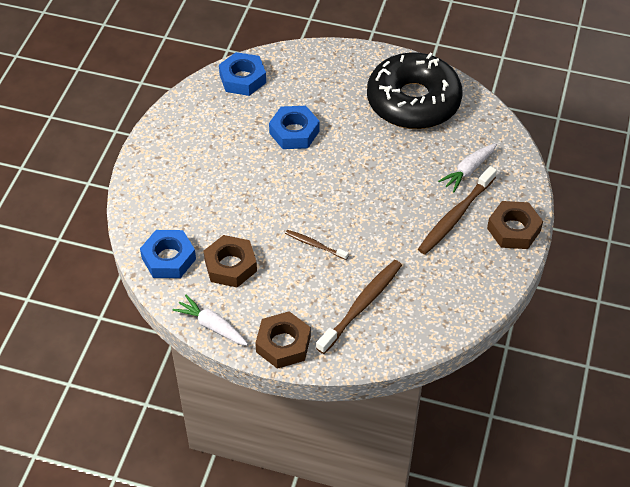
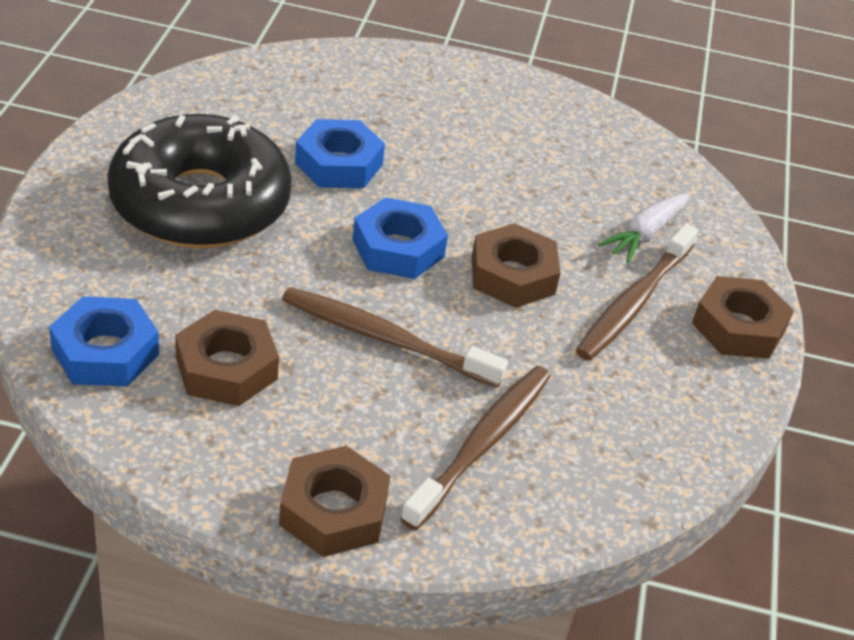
camera: 10 degrees left, 10 degrees down
white carrot [172,295,248,345] -> none
blue nut [219,52,266,96] -> blue nut moved to [352,197,448,279]
brown toothbrush [285,230,349,260] -> brown toothbrush [282,287,508,388], size x1.85
black donut [367,52,463,129] -> black donut moved to [107,114,292,248]
none -> brown nut [472,223,560,308]

